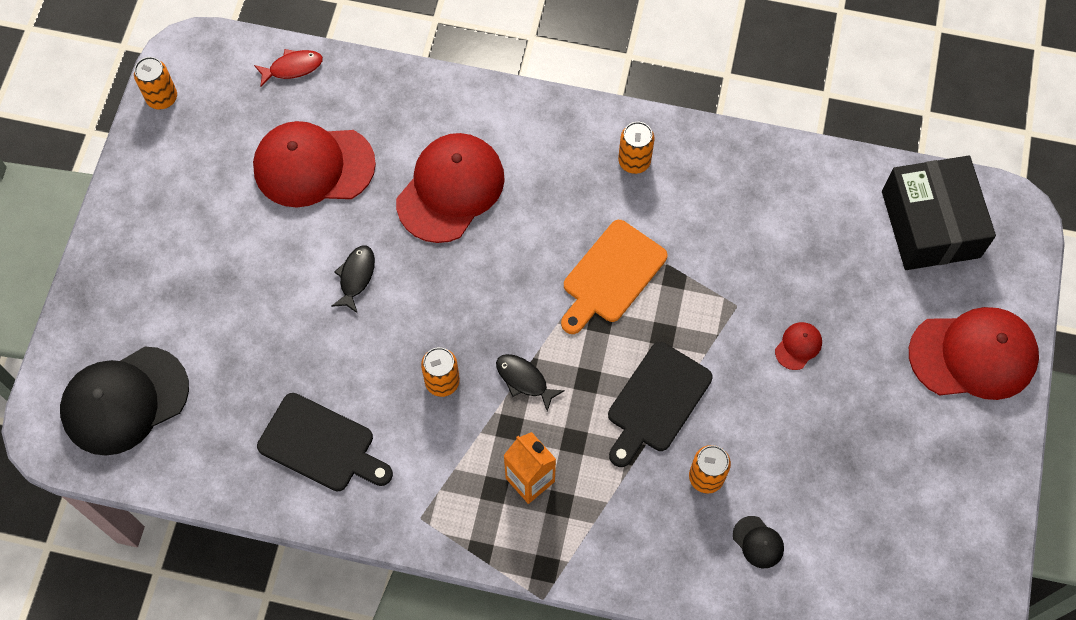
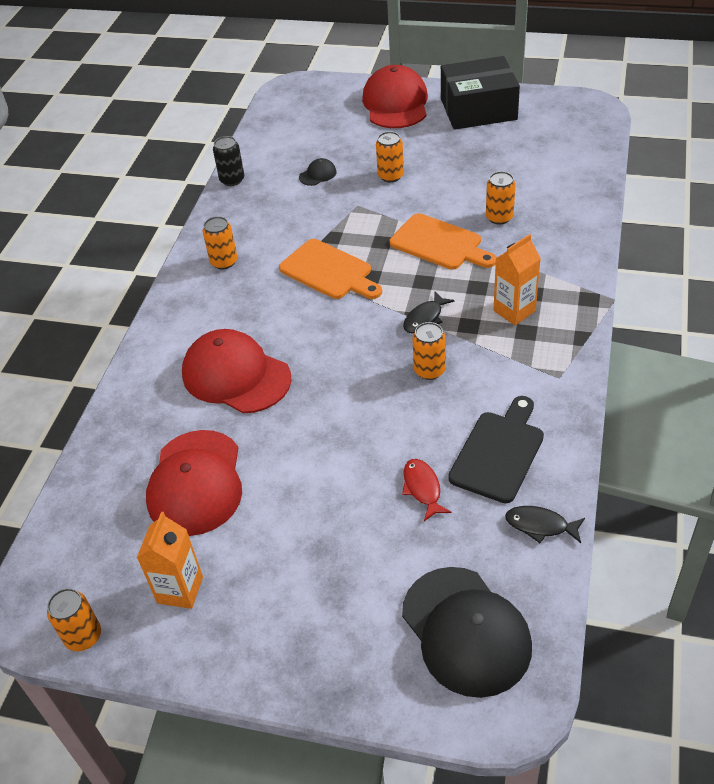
camera: 85 degrees left, 20 degrees down
red fish [254,49,323,87] -> red fish moved to [402,459,452,521]
black fish [331,246,375,313] -> black fish moved to [505,506,585,543]
black cutting board [608,342,713,467] -> orange cutting board [390,213,497,270]
black cap [733,516,784,568] -> black cap moved to [299,158,336,186]
red cap [775,322,822,370] -> orange can [376,131,404,182]
black box [882,156,996,270] -> black box moved to [441,56,520,130]
none -> orange carton [137,512,203,609]
none -> black can [213,136,244,186]

